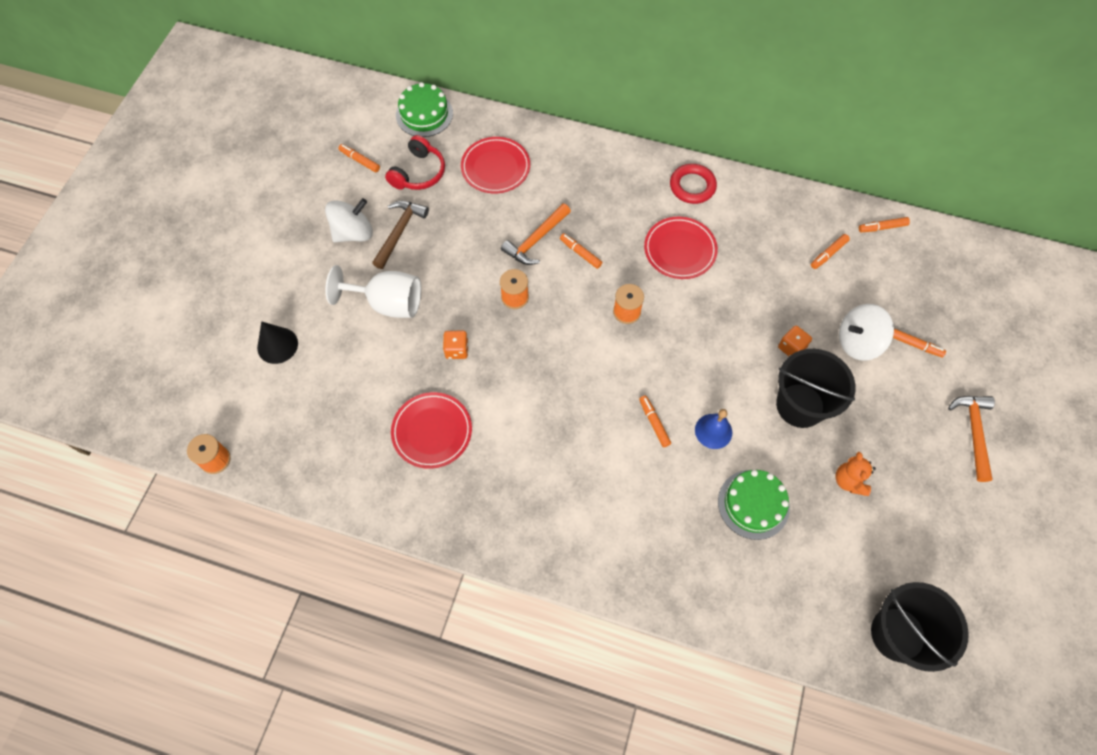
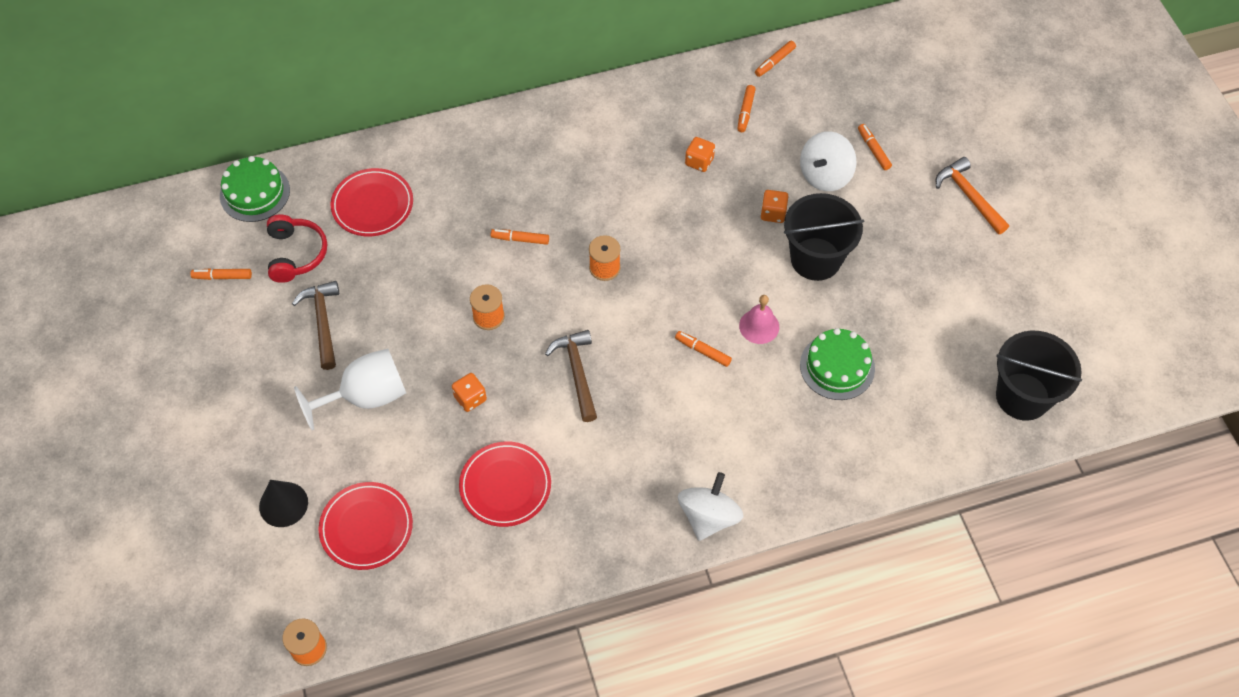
camera: 35 degrees left, 5 degrees down
white spinning top [325,198,373,242] -> white spinning top moved to [678,472,743,541]
orange hammer [501,203,571,265] -> none
red plate [644,217,718,279] -> red plate moved to [318,482,413,570]
red ring [670,164,717,204] -> none
blue bell [695,409,732,449] -> pink bell [739,295,779,344]
orange teddy bear [835,452,876,496] -> none
orange marker [893,329,946,357] -> orange marker turned 105 degrees counterclockwise [858,124,892,170]
none -> brown hammer [545,330,597,422]
none -> orange dice [685,137,715,172]

